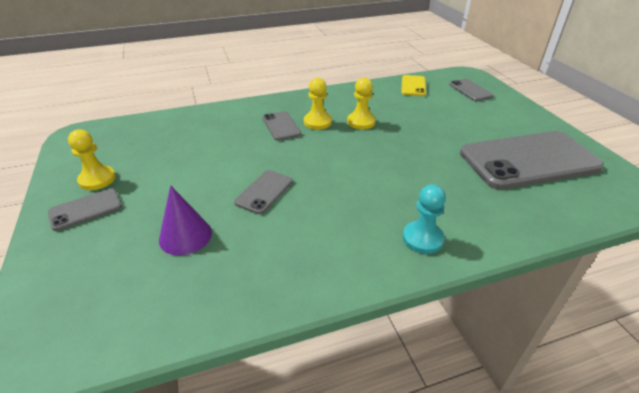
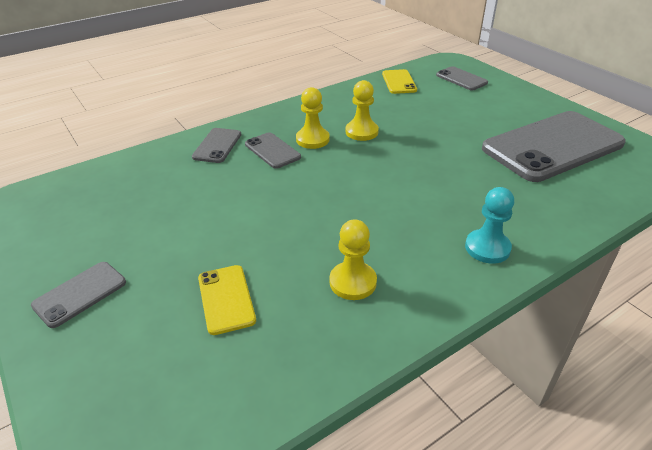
camera: 15 degrees left, 0 degrees up
yellow pawn [68,129,116,190] -> yellow pawn moved to [329,219,377,300]
purple cone [159,185,212,256] -> yellow phone [198,265,256,335]
grey phone [234,170,293,214] -> grey phone moved to [192,128,241,163]

